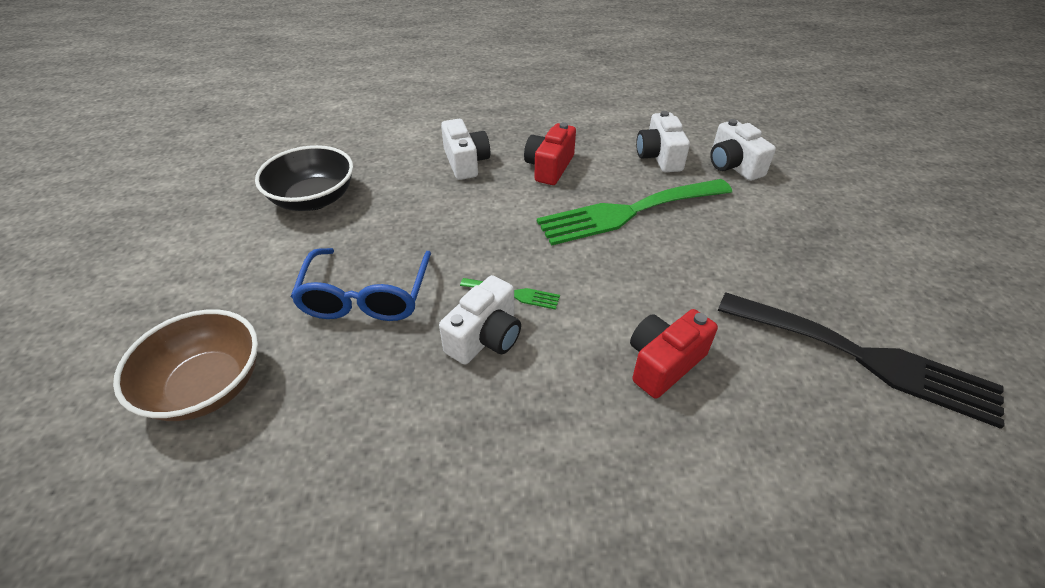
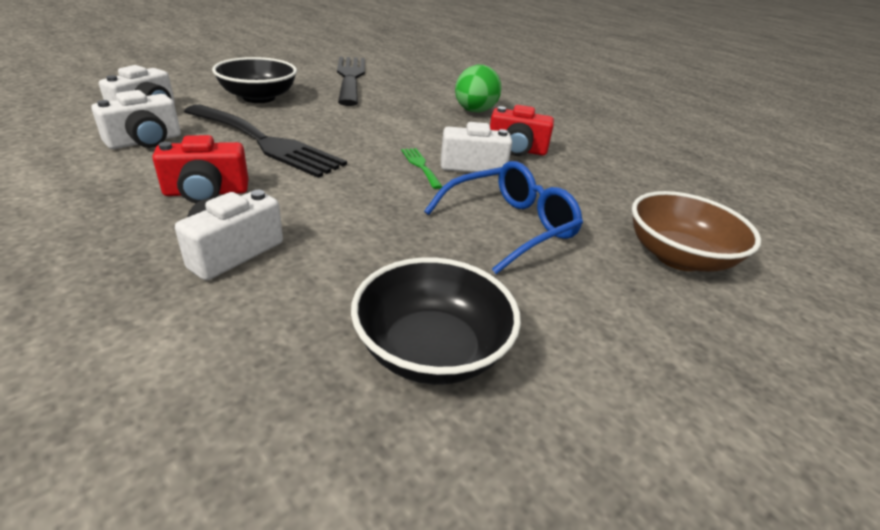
camera: 130 degrees left, 10 degrees down
green fork [537,179,732,246] -> black fork [184,105,347,178]
red camera [630,309,718,399] -> red camera moved to [490,105,554,156]
none -> black bowl [212,57,297,103]
none -> green egg [455,65,501,112]

